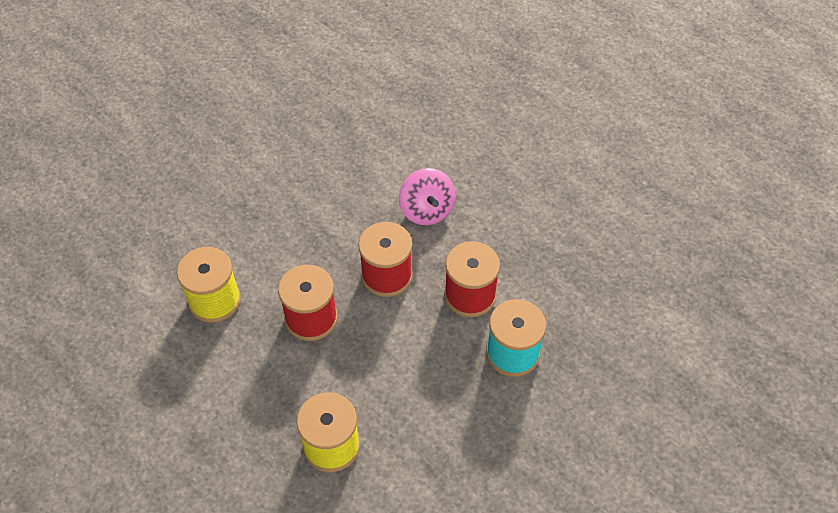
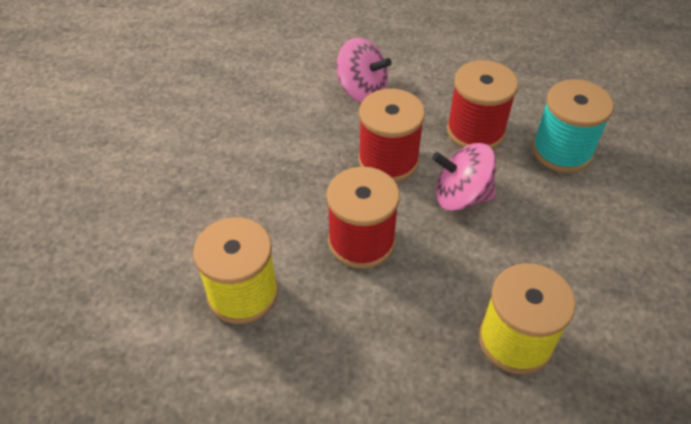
camera: 40 degrees left, 5 degrees down
none -> pink spinning top [432,143,496,211]

